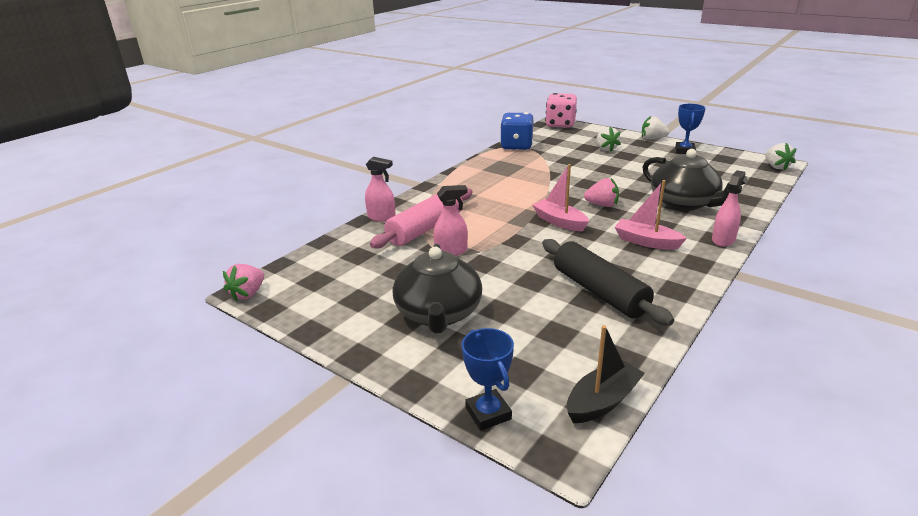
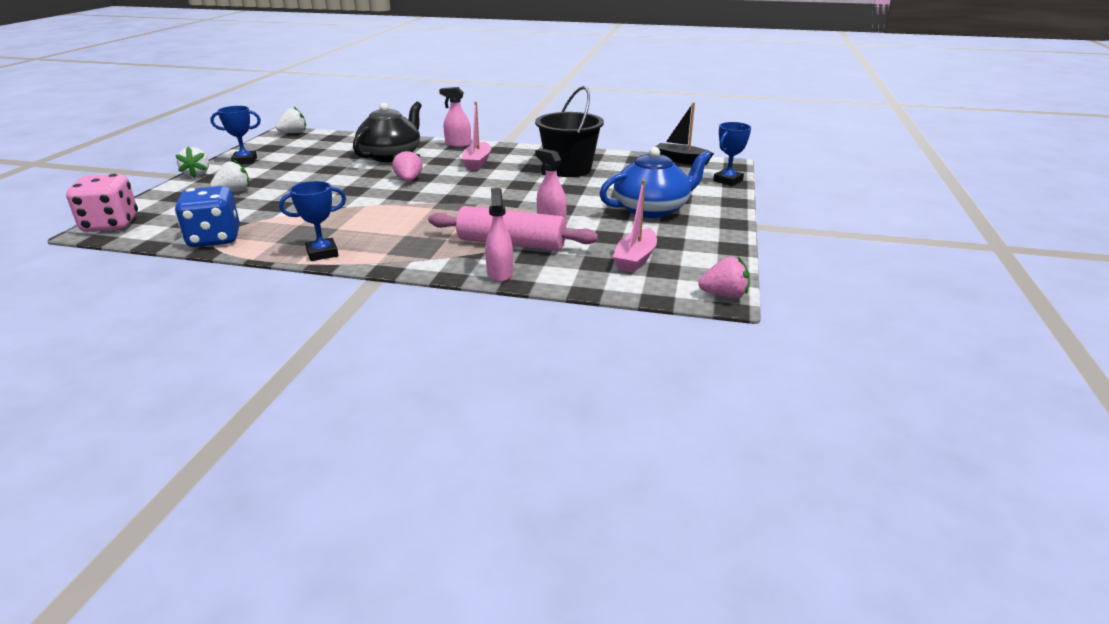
camera: 115 degrees left, 0 degrees up
black teapot [393,244,482,334] -> blue teapot [599,147,711,218]
pink boat [532,164,589,232] -> pink boat moved to [613,180,657,273]
black rolling pin [542,239,674,326] -> black bucket [535,86,604,177]
none -> blue trophy [279,181,346,261]

